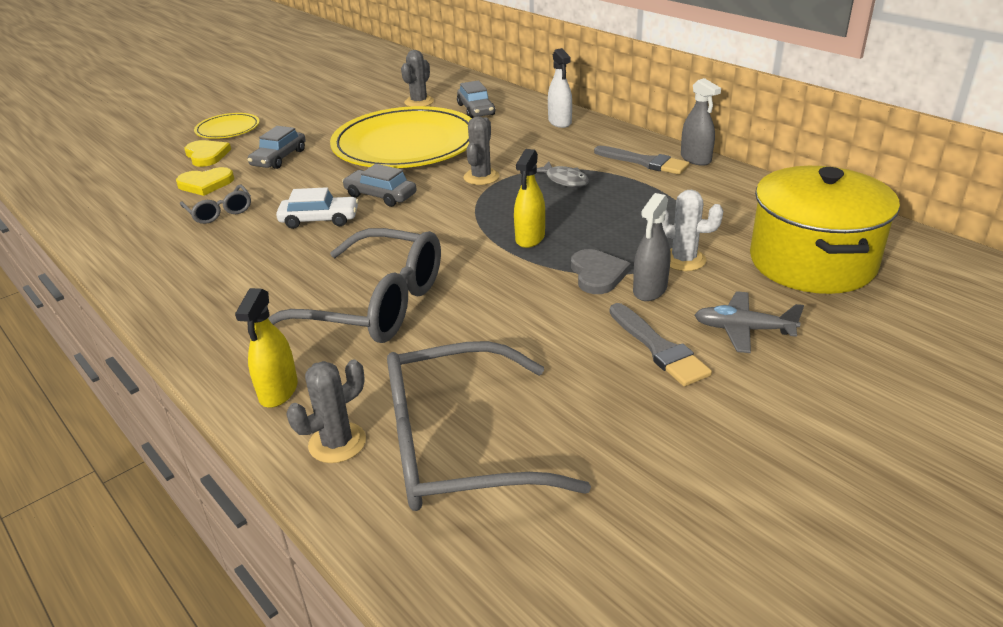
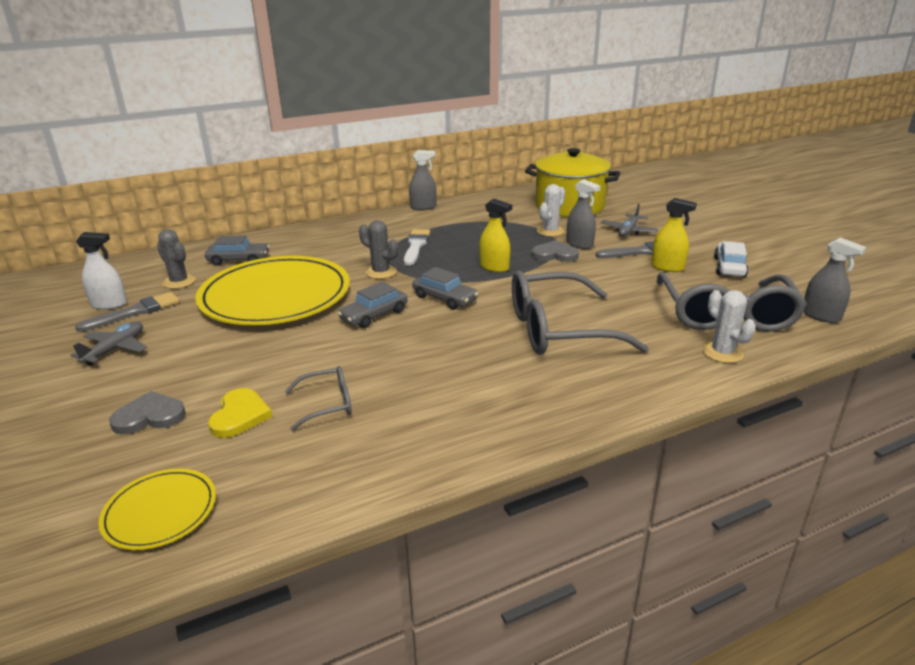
camera: 75 degrees left, 5 degrees down
yellow heart [184,140,231,167] -> grey heart [109,391,186,434]
yellow plate [194,113,260,139] -> yellow plate moved to [98,469,216,550]
yellow spray bottle [235,288,298,408] -> yellow spray bottle moved to [651,198,697,272]
grey car [248,126,306,169] -> grey car moved to [412,267,479,310]
grey glasses [268,228,441,343] -> grey glasses turned 135 degrees counterclockwise [512,271,649,355]
white car [276,187,359,229] -> white car moved to [714,241,748,277]
grey cactus [286,359,366,463] -> white cactus [702,290,756,363]
grey fish [537,161,589,187] -> white brush [404,229,430,265]
white spray bottle [548,48,572,128] -> white spray bottle moved to [76,232,127,310]
grey brush [594,146,690,175] -> grey brush moved to [75,292,180,332]
none -> grey plane [70,322,147,365]
none -> grey spray bottle [804,237,866,323]

